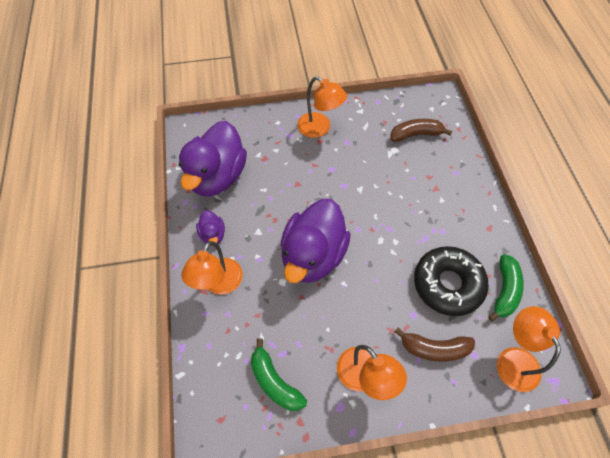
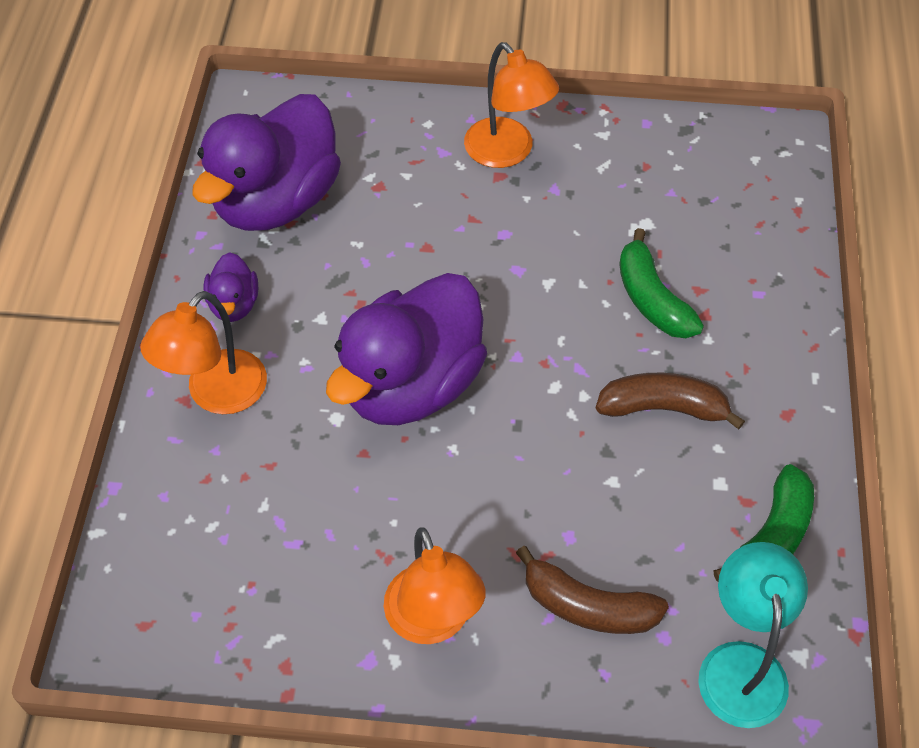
camera: 15 degrees right, 5 degrees down
green banana [251,338,307,411] -> green banana moved to [619,228,704,338]
brown banana [390,119,452,142] -> brown banana moved to [596,373,745,430]
black donut [414,246,489,316] -> none
orange lamp [497,306,561,392] -> turquoise lamp [698,542,808,728]

